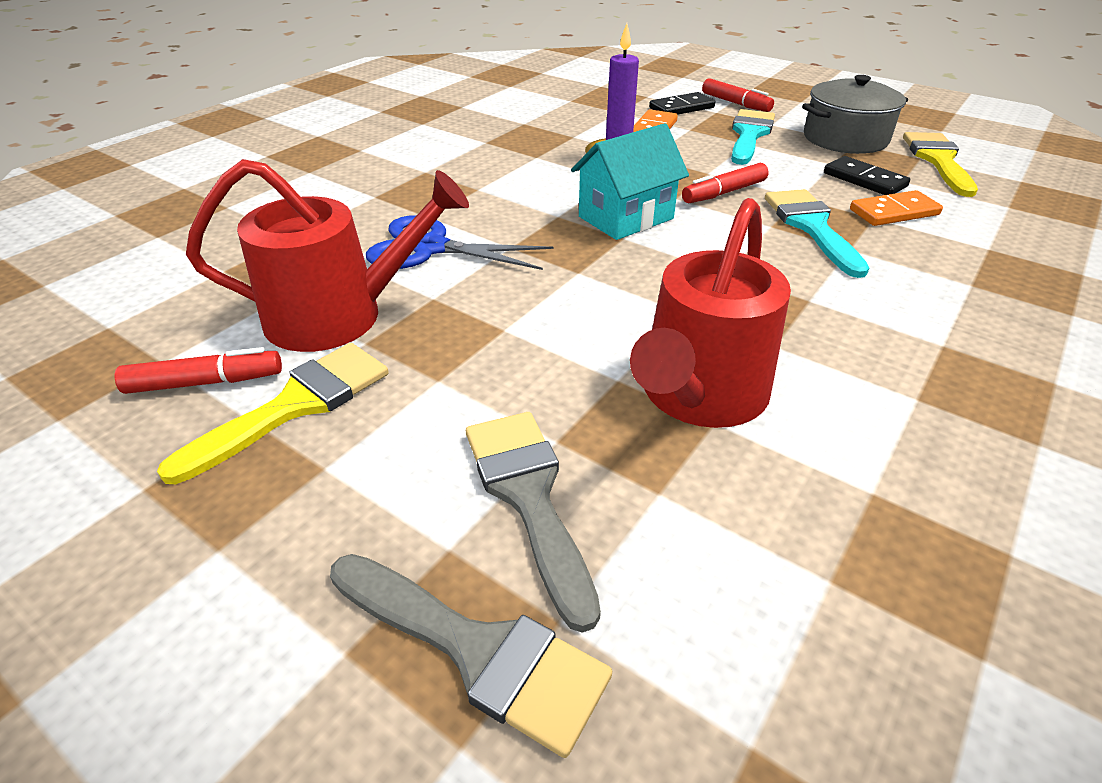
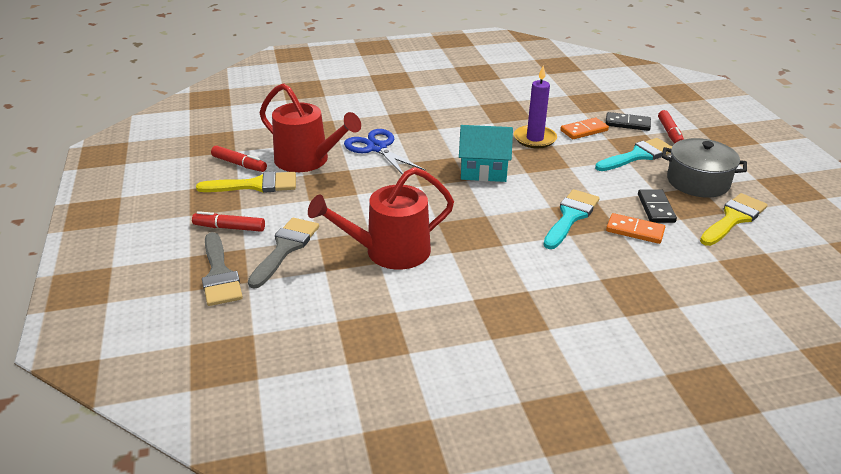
camera: 40 degrees right, 5 degrees down
red marker [682,163,769,203] -> red marker moved to [192,211,265,232]

